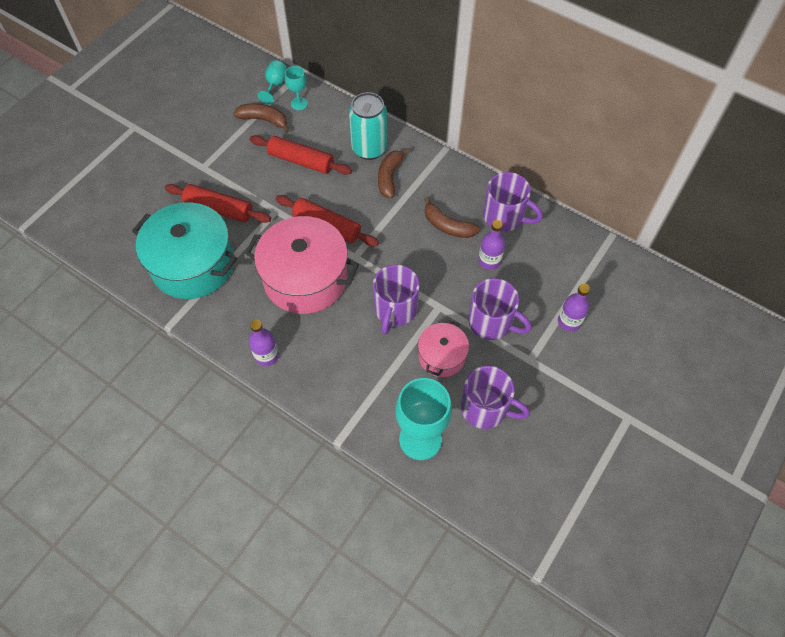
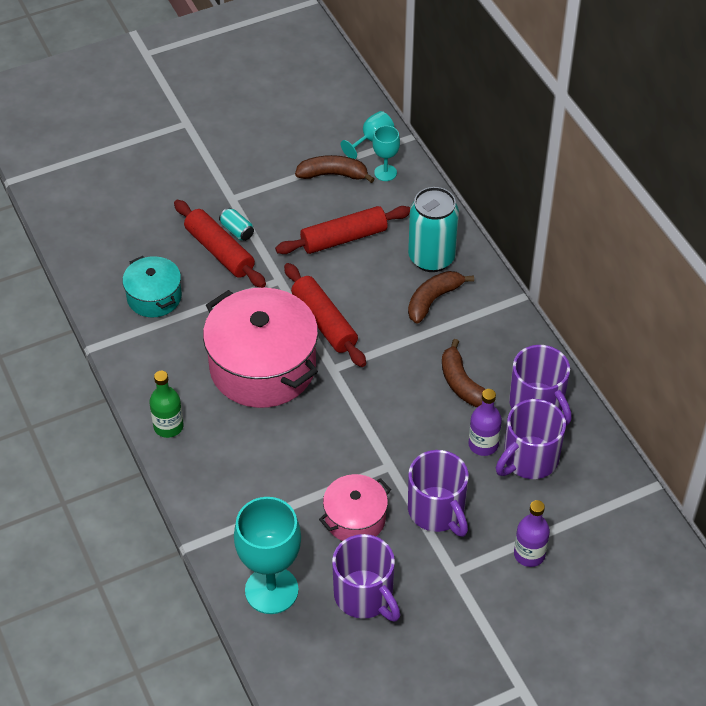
camera: 30 degrees right, 10 degrees down
turquoise pot [132,202,237,299] -> turquoise pot [122,256,182,318], size x0.53
brown banana [233,104,290,132] -> brown banana turned 45 degrees counterclockwise [295,155,375,183]
purple bottle [249,320,279,366] -> green bottle [150,371,184,438]
red rolling pin [250,135,352,175] -> red rolling pin turned 75 degrees counterclockwise [275,206,410,254]
purple mug [373,265,420,335] -> purple mug moved to [496,399,566,479]
none -> turquoise can [219,208,254,241]

